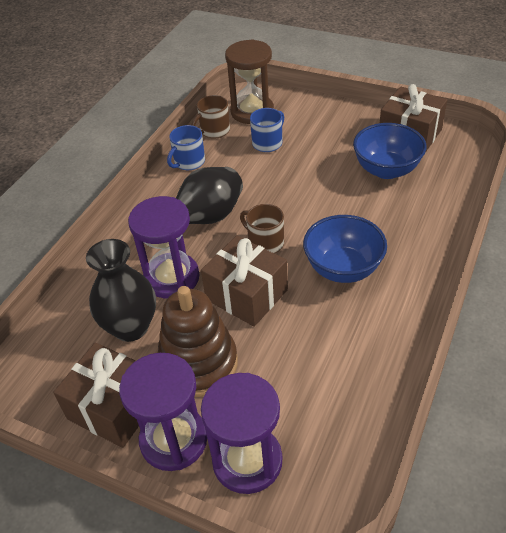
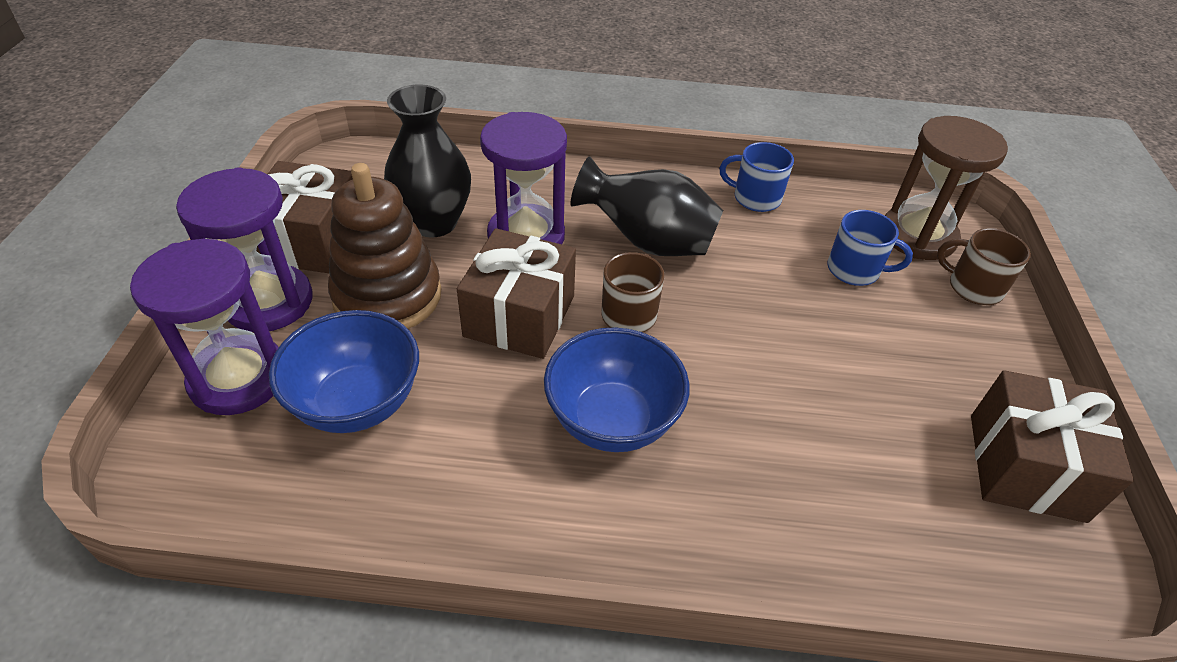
camera: 65 degrees right, 0 degrees up
brown mug [192,95,230,139] -> brown mug moved to [937,228,1031,305]
blue bowl [353,123,426,179] -> blue bowl moved to [269,310,419,433]

